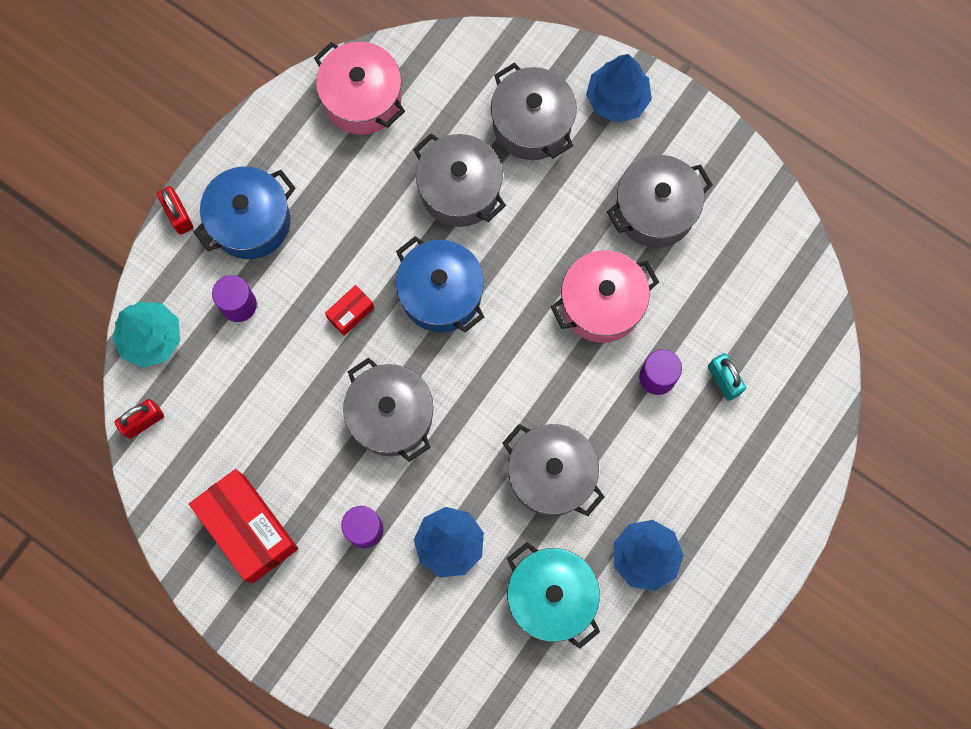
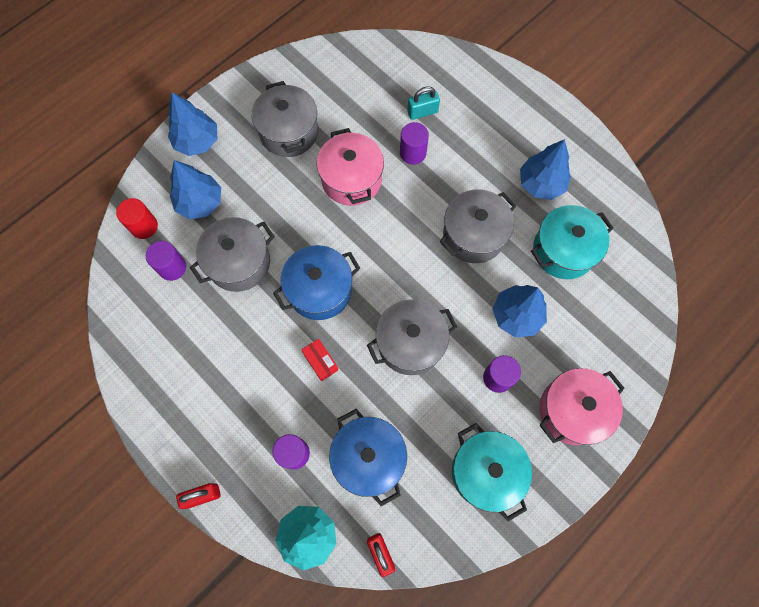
camera: 80 degrees left, 5 degrees down
red box [189,469,298,583] -> turquoise pot [452,423,532,521]
blue pot [193,167,296,259] -> blue pot moved to [329,409,407,506]
pink pot [314,42,405,135] -> pink pot moved to [539,368,625,445]
grey pot [491,63,577,160] -> blue tree [170,160,221,220]
none -> red cylinder [116,198,158,239]
none -> purple cylinder [146,241,186,281]

